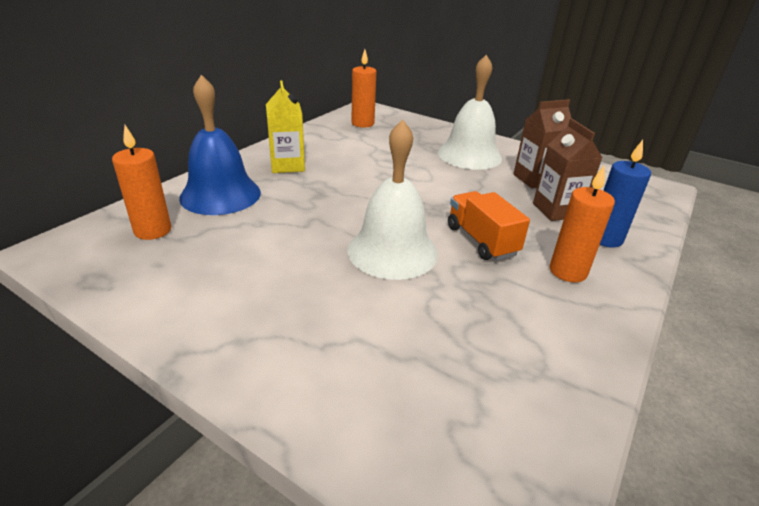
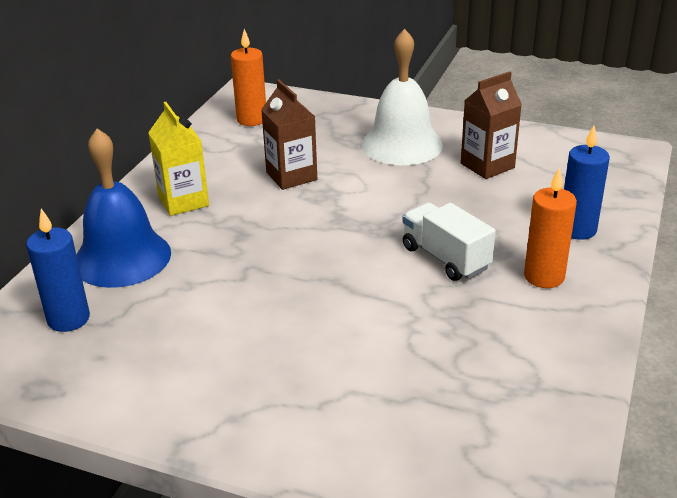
camera: 10 degrees left, 0 degrees up
orange candle [112,125,172,240] -> blue candle [26,208,90,332]
white bell [347,119,438,280] -> none
orange truck [448,191,530,260] -> white truck [402,203,496,281]
brown carton [533,119,602,221] -> brown carton moved to [261,79,317,190]

